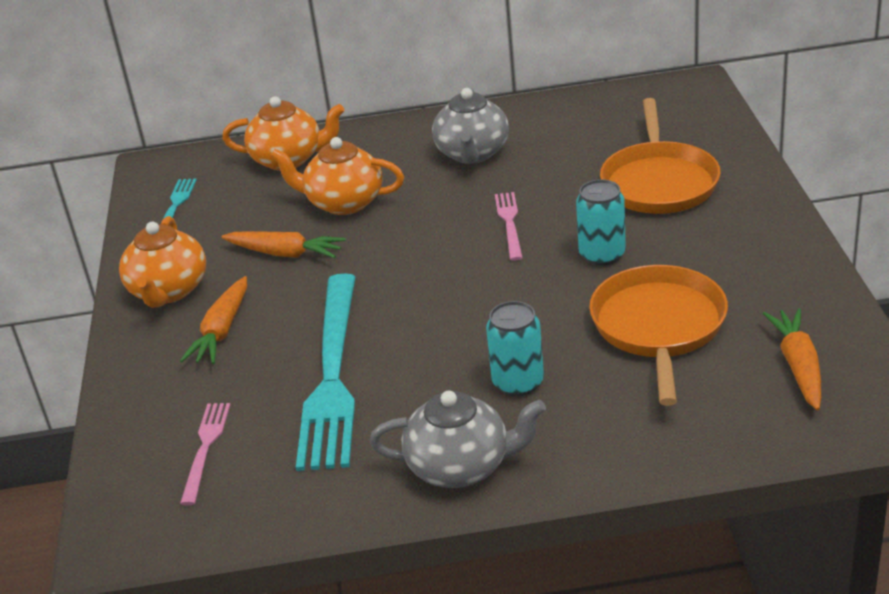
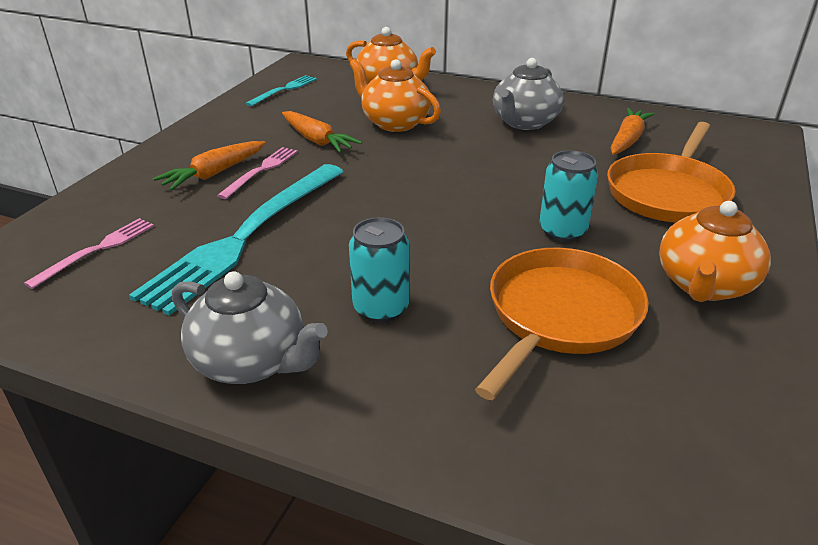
camera: 25 degrees right, 0 degrees up
orange teapot [119,216,206,308] -> orange teapot moved to [659,201,771,302]
pink fork [495,192,523,261] -> pink fork moved to [217,147,298,199]
orange carrot [762,308,821,410] -> orange carrot moved to [611,108,655,155]

